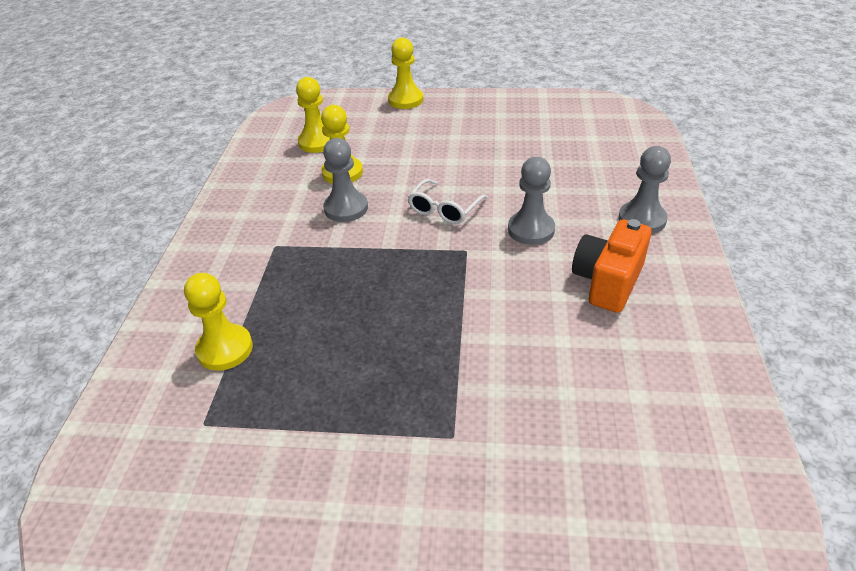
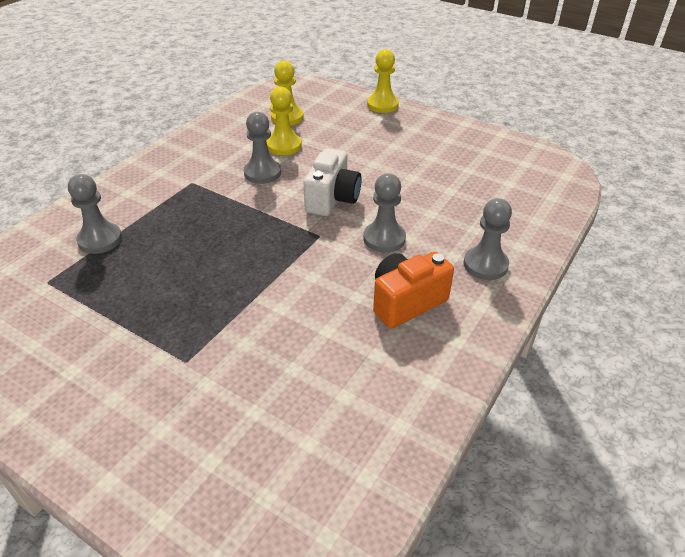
camera: 25 degrees right, 0 degrees up
yellow pawn [184,273,253,371] -> grey pawn [68,174,122,254]
white glasses [408,179,488,224] -> white camera [304,148,362,216]

